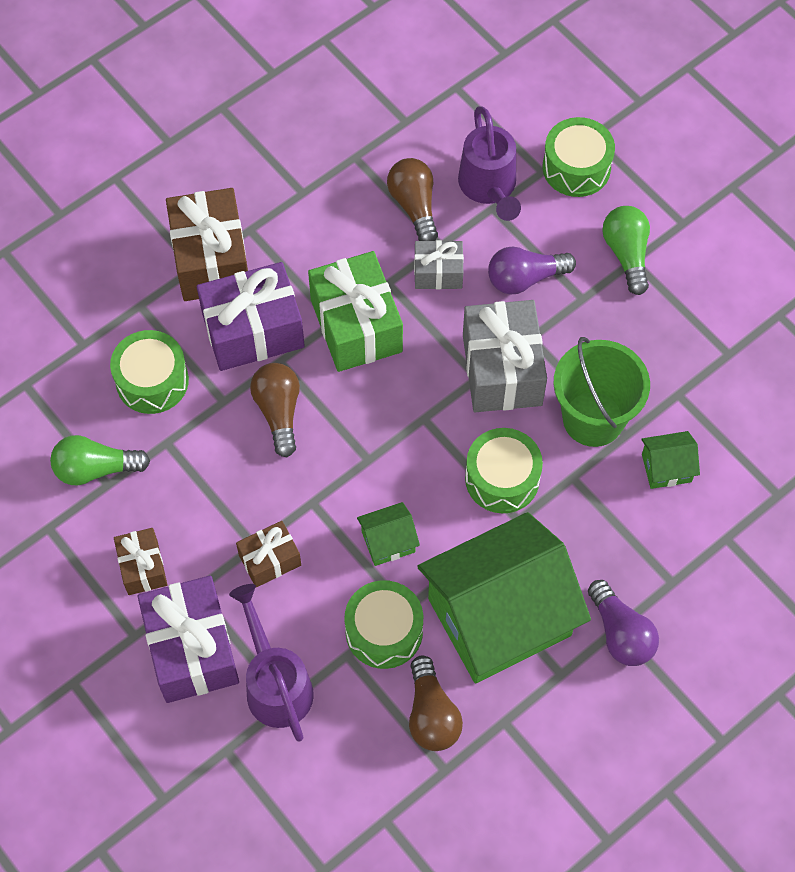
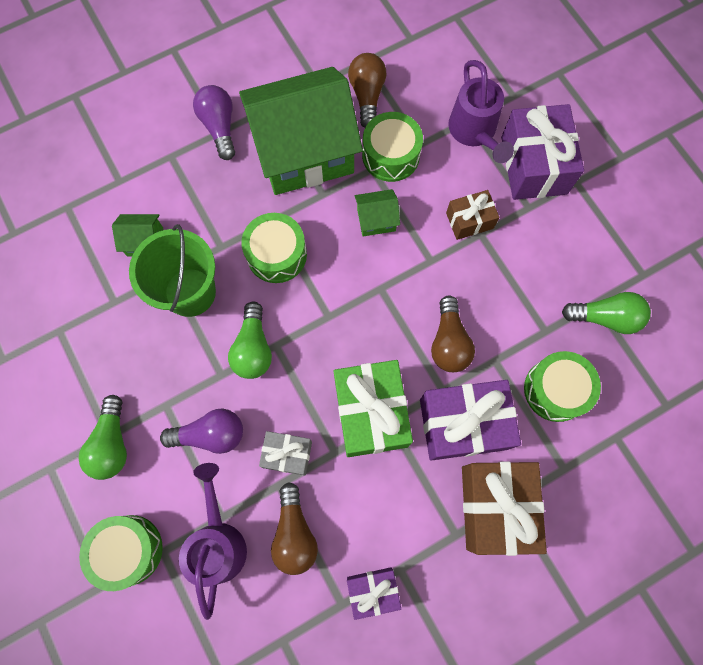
camera: 170 degrees left, 10 degrees up
brown gift [114,528,167,595] -> none
grey gift [463,300,547,412] -> green light bulb [228,301,272,379]
none -> purple gift [347,567,401,620]

